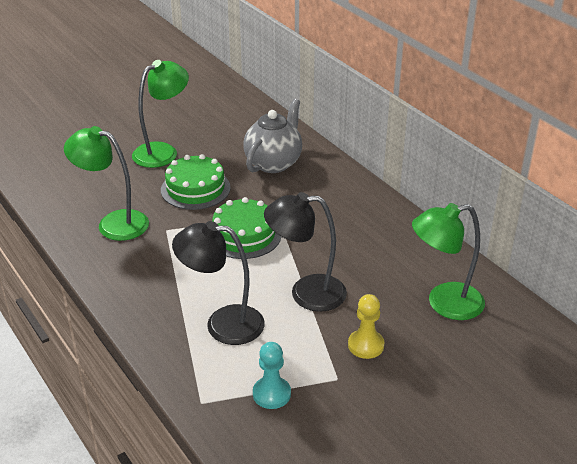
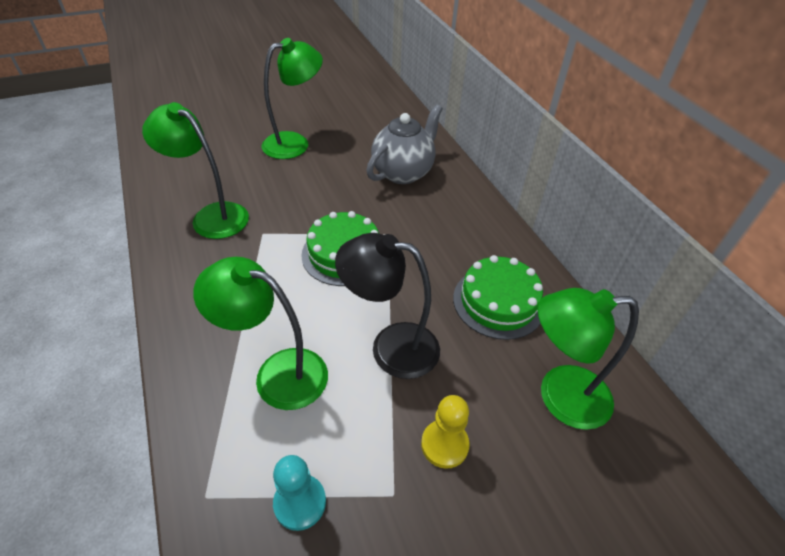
camera: 10 degrees right, 10 degrees up
green cake [161,154,231,210] -> green cake moved to [453,255,543,340]
black lamp [172,221,265,345] -> green lamp [193,257,328,410]

